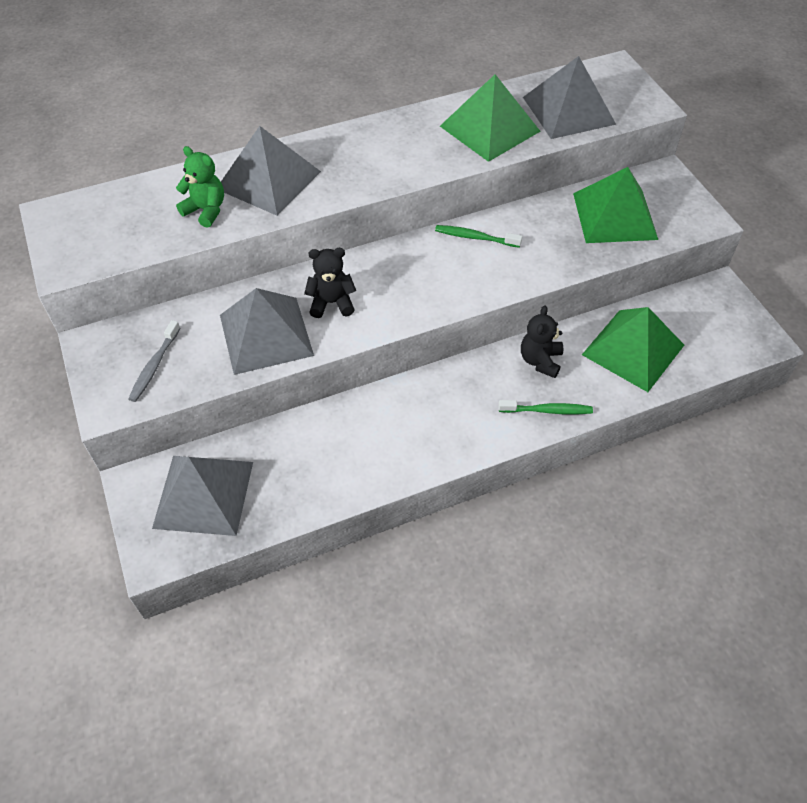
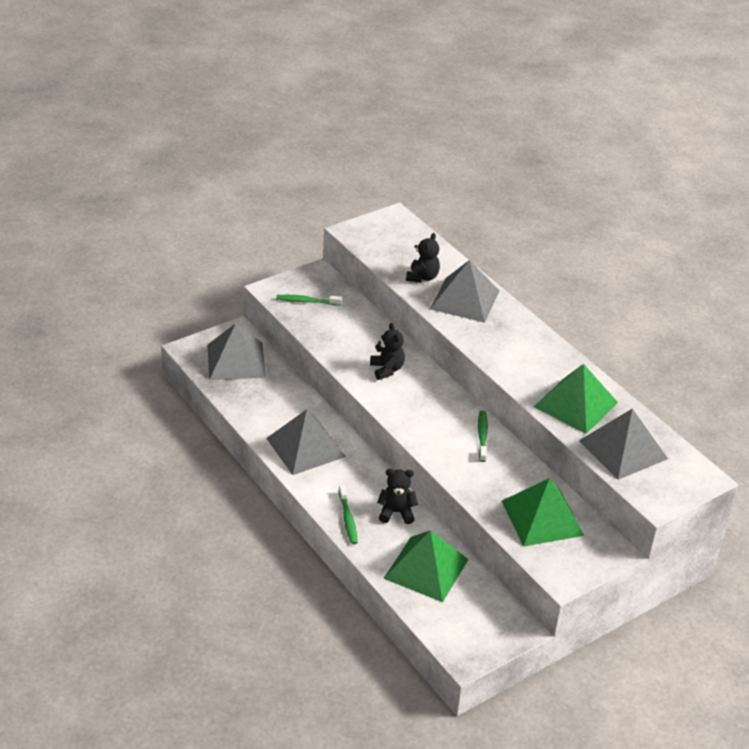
camera: 75 degrees right, 15 degrees down
grey toothbrush [128,320,181,402] -> green toothbrush [276,295,342,306]
green teddy bear [176,146,224,228] -> black teddy bear [406,233,440,282]
grey pyramid [220,288,314,375] -> grey pyramid moved to [266,409,346,475]

